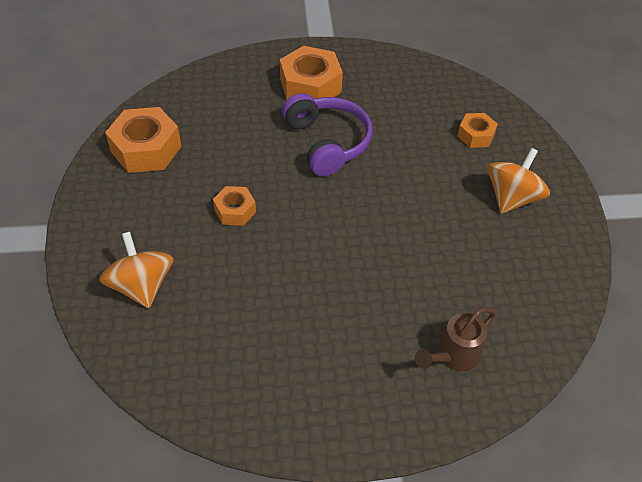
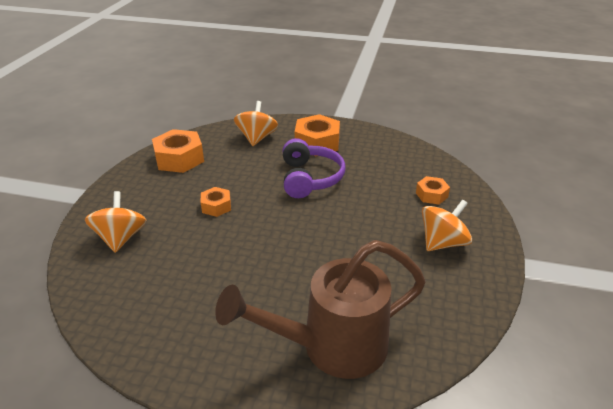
camera: 20 degrees right, 15 degrees down
brown watering can [415,307,496,371] -> brown watering can [215,240,426,379], size x2.08
none -> orange spinning top [234,101,278,146]

